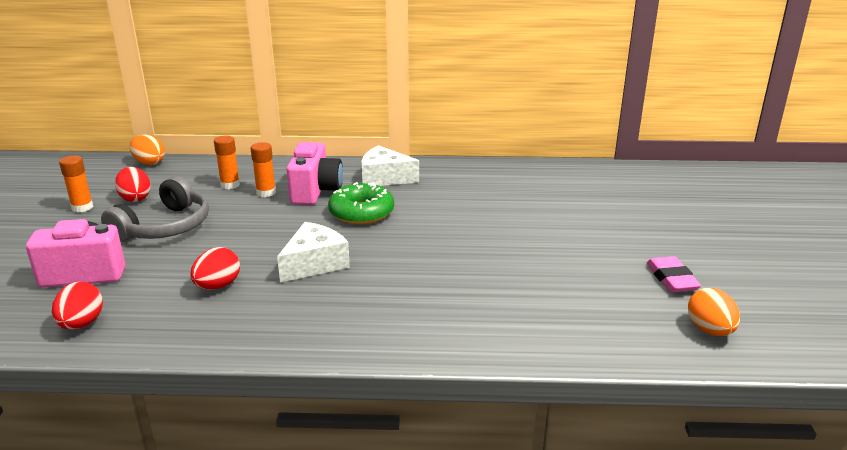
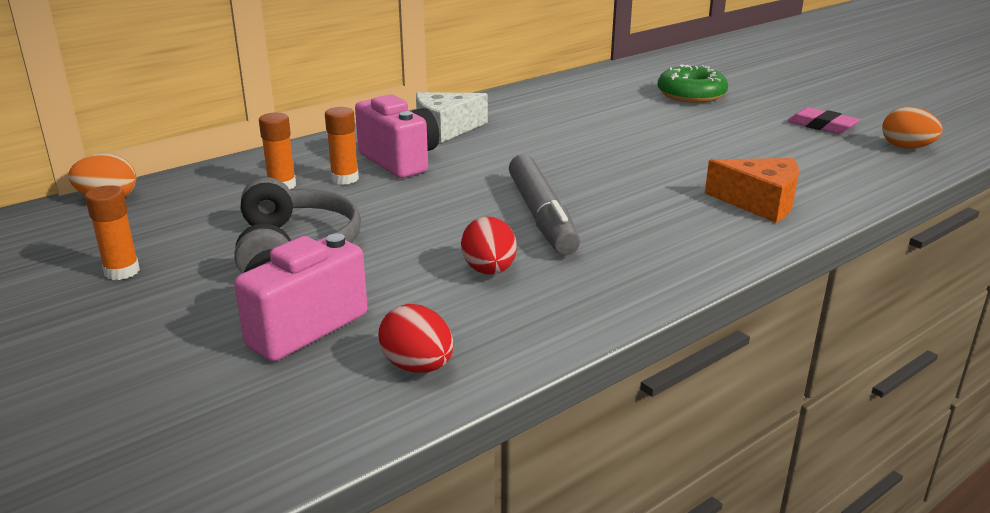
camera: 40 degrees left, 0 degrees up
red egg [115,167,151,202] -> none
white cheese [277,222,350,283] -> grey marker [509,154,580,255]
green donut [328,182,394,225] -> green donut moved to [658,64,728,103]
none -> orange cheese [705,158,799,223]

